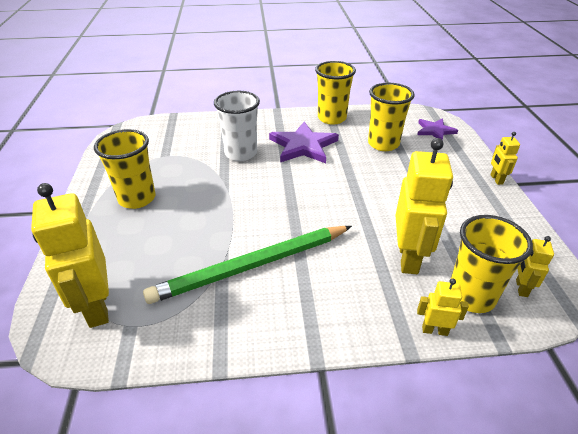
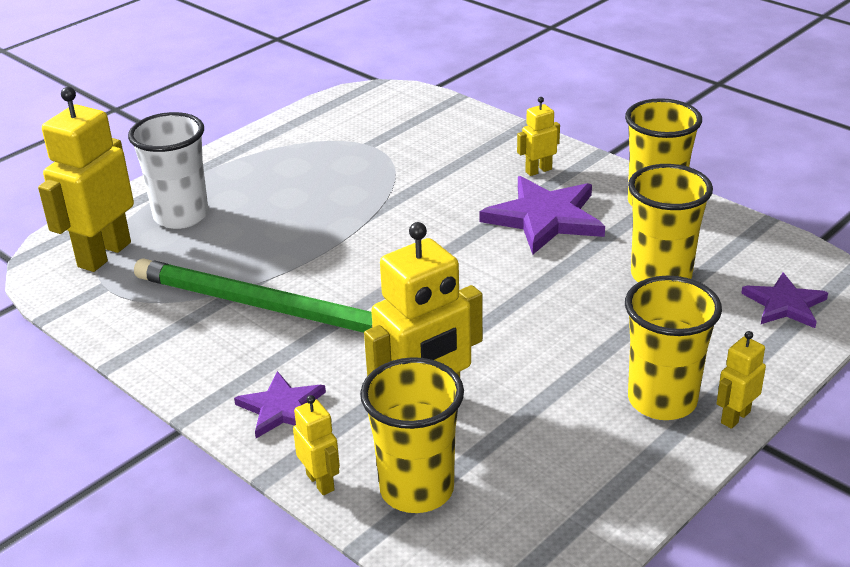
camera: 50 degrees right, 5 degrees down
yellow cup [94,129,155,209] -> yellow cup moved to [625,275,722,420]
white cup [214,91,260,161] -> white cup moved to [128,112,208,229]
yellow robot [516,236,554,297] -> yellow robot moved to [517,97,560,176]
none -> purple star [234,371,326,438]

